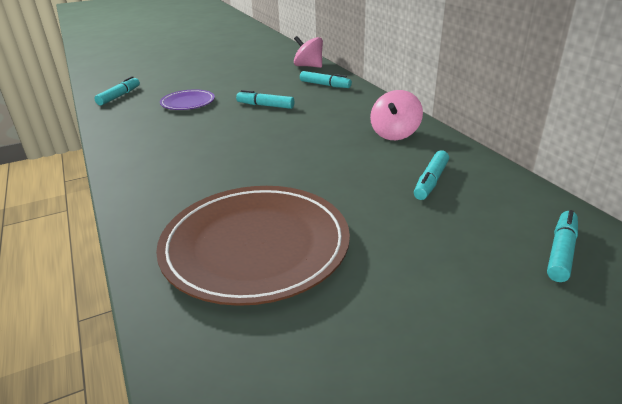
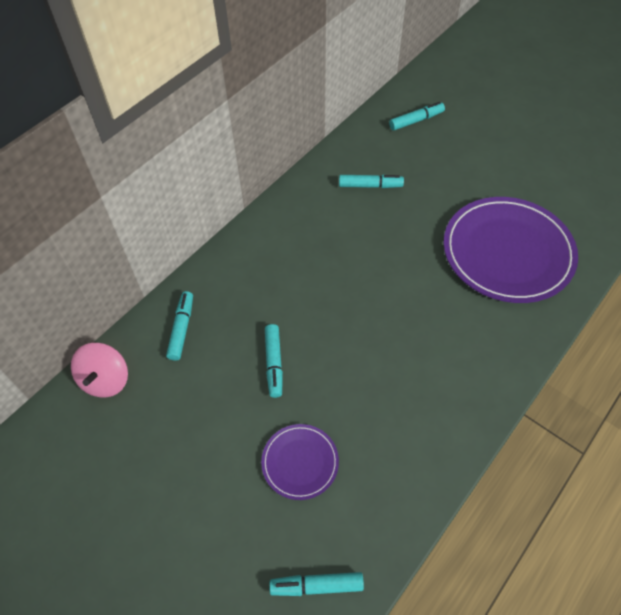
camera: 115 degrees left, 25 degrees up
brown plate [156,186,350,306] -> purple plate [443,197,578,303]
pink spinning top [370,90,423,140] -> none
turquoise marker [547,210,578,282] -> turquoise marker turned 150 degrees clockwise [389,102,445,131]

